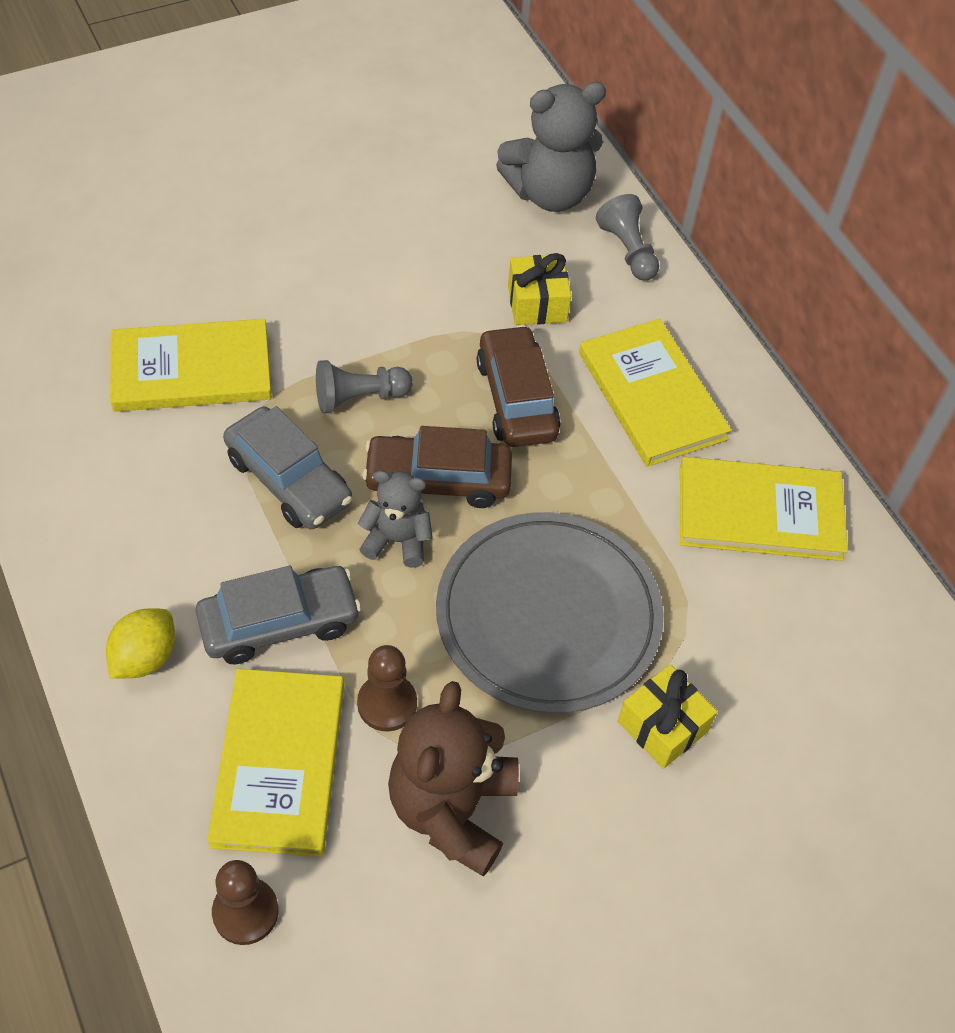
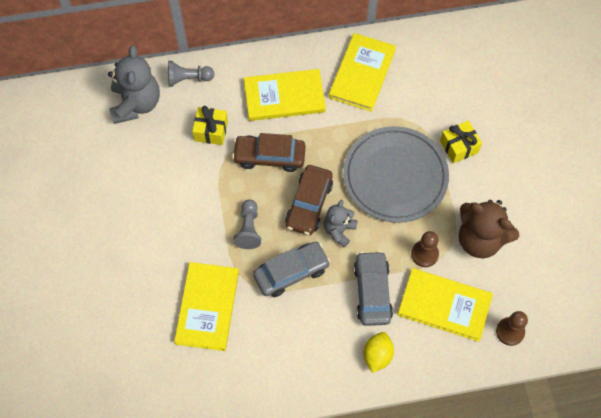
camera: 70 degrees left, 10 degrees up
yellow lemon [106,608,175,679] -> yellow lemon turned 60 degrees clockwise [364,332,394,373]

